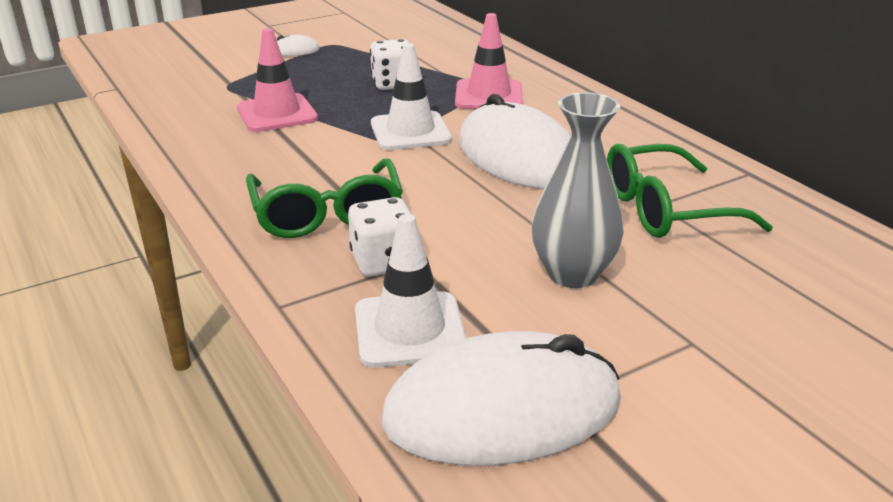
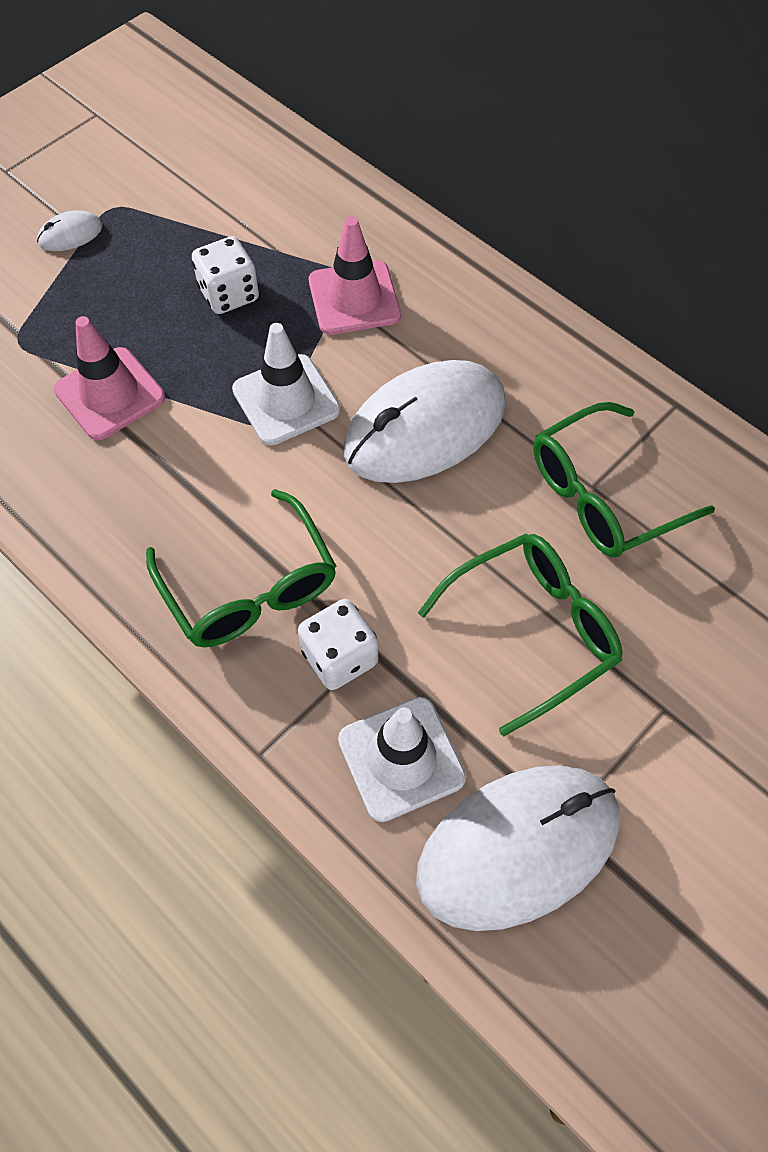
camera: 15 degrees left, 30 degrees up
white mouse [459,94,571,189] -> white mouse turned 75 degrees counterclockwise [344,360,506,483]
grey vase [532,92,624,288] -> green glasses [418,533,623,736]

